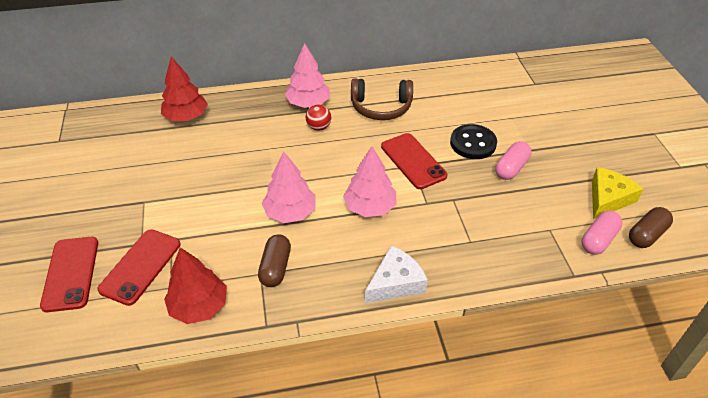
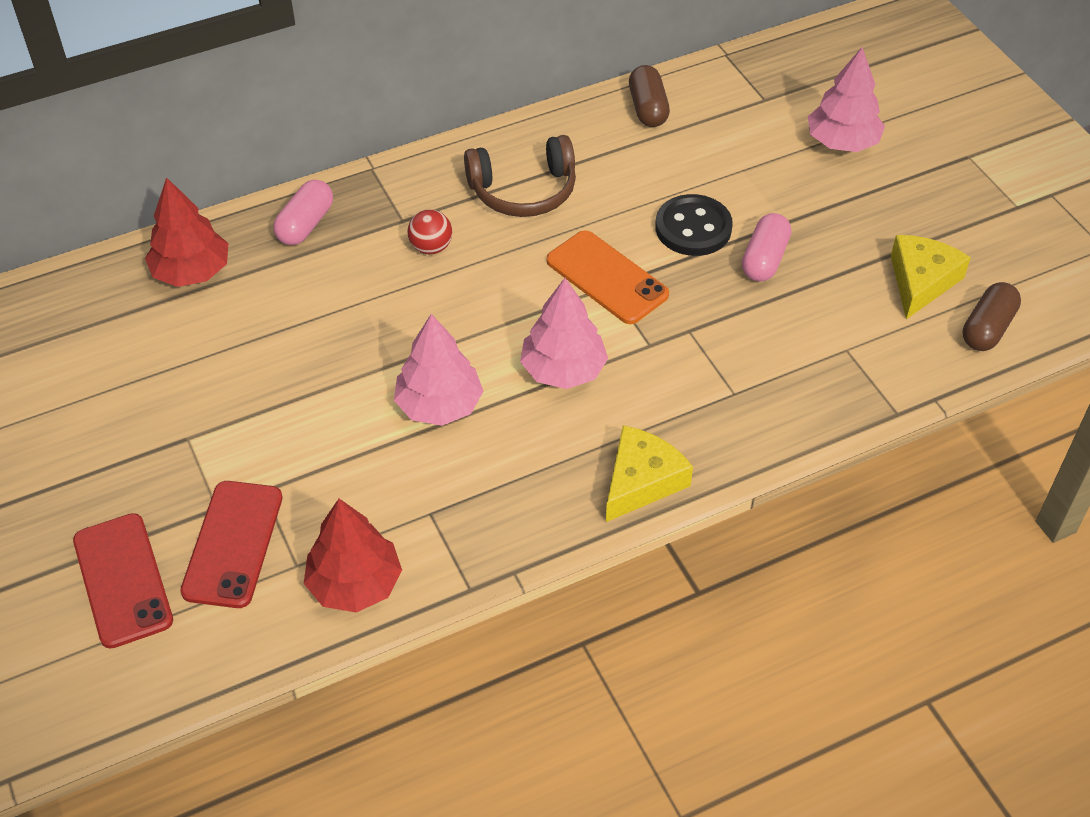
camera: 15 degrees left, 5 degrees up
brown capsule [258,234,291,287] -> brown capsule moved to [629,65,670,127]
pink tree [285,43,330,108] -> pink tree moved to [808,47,885,152]
white cheese [365,245,428,303] -> yellow cheese [606,425,693,522]
red phone [381,133,448,189] -> orange phone [547,230,669,324]
pink capsule [582,211,622,255] -> pink capsule moved to [273,180,333,245]

